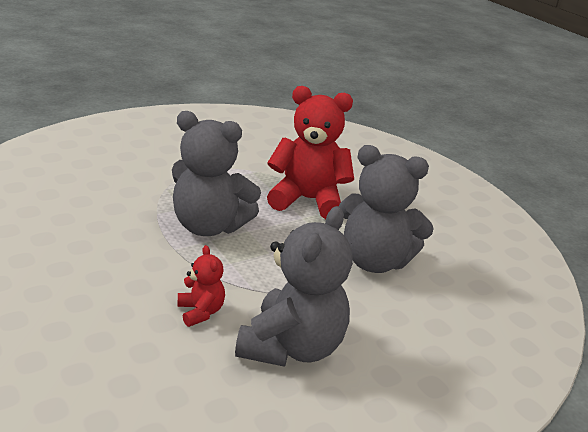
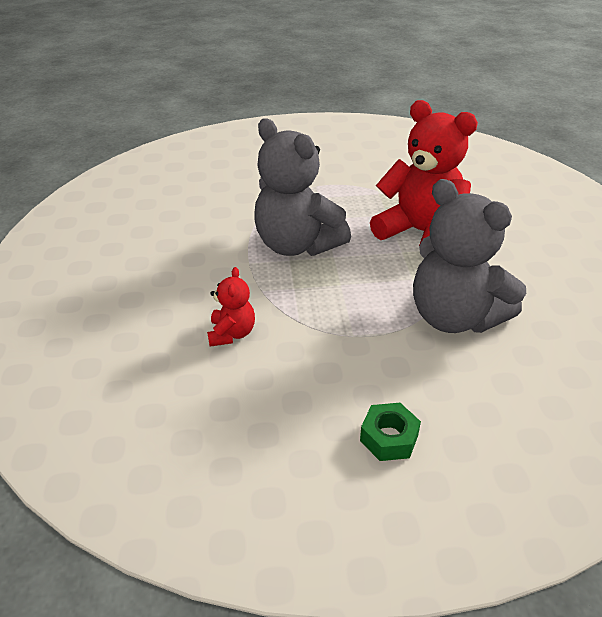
camera: 30 degrees right, 10 degrees up
grey teddy bear [235,206,353,367] -> none
none -> green nut [360,403,421,461]

